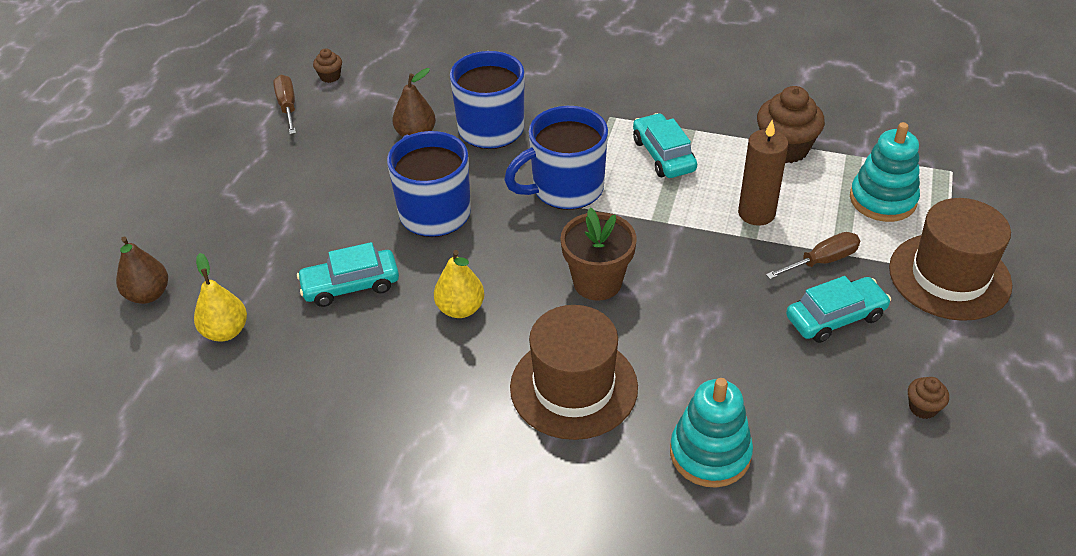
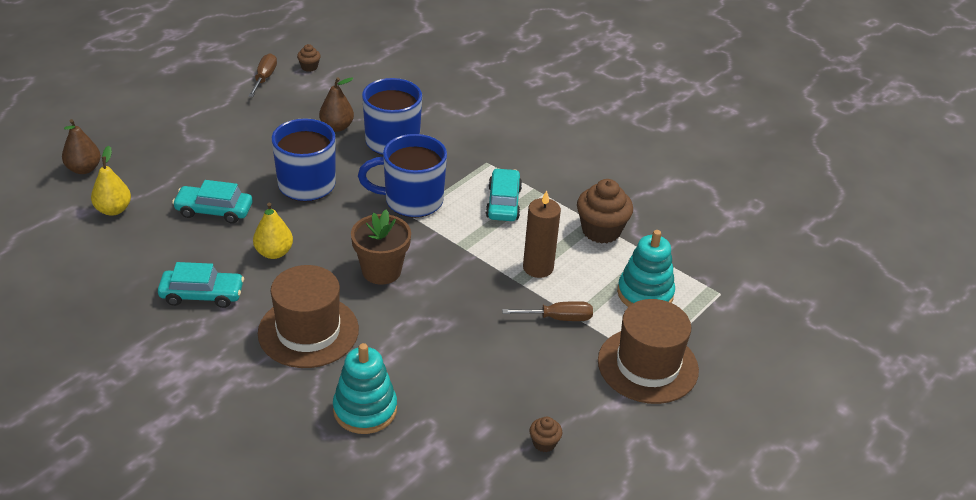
camera: 20 degrees right, 5 degrees down
turquoise car [786,276,891,343] -> turquoise car moved to [158,262,244,308]

